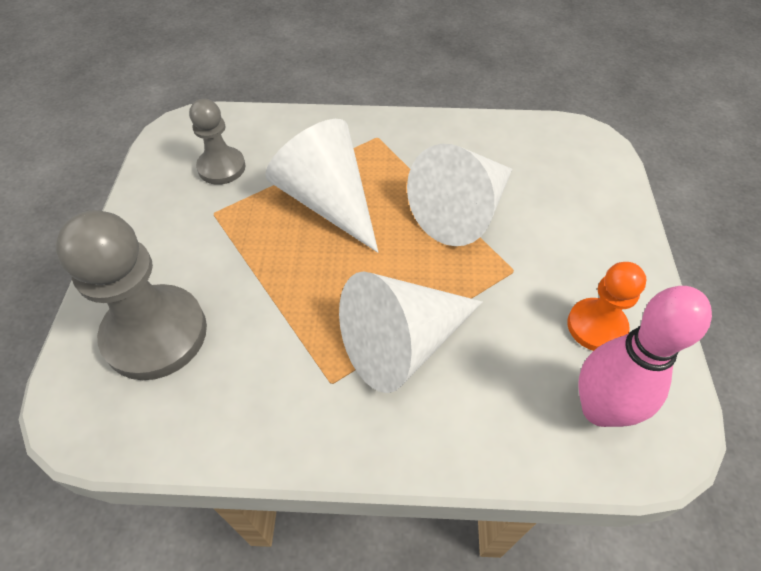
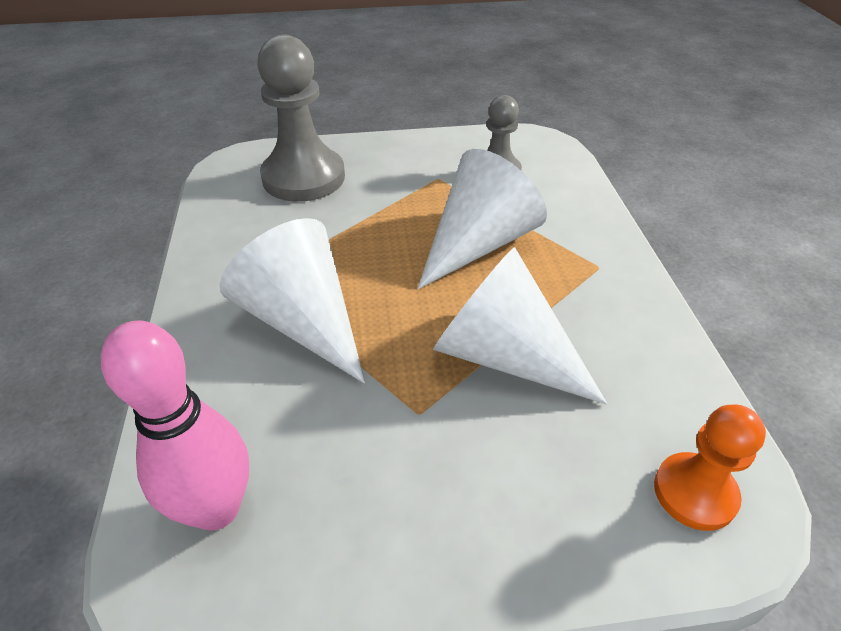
camera: 80 degrees right, 10 degrees down
orange pawn [567,262,647,351] -> orange pawn moved to [654,405,766,531]

